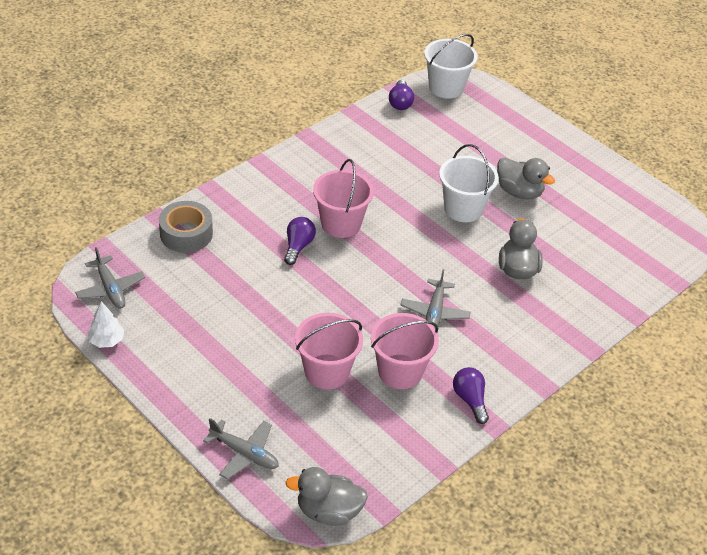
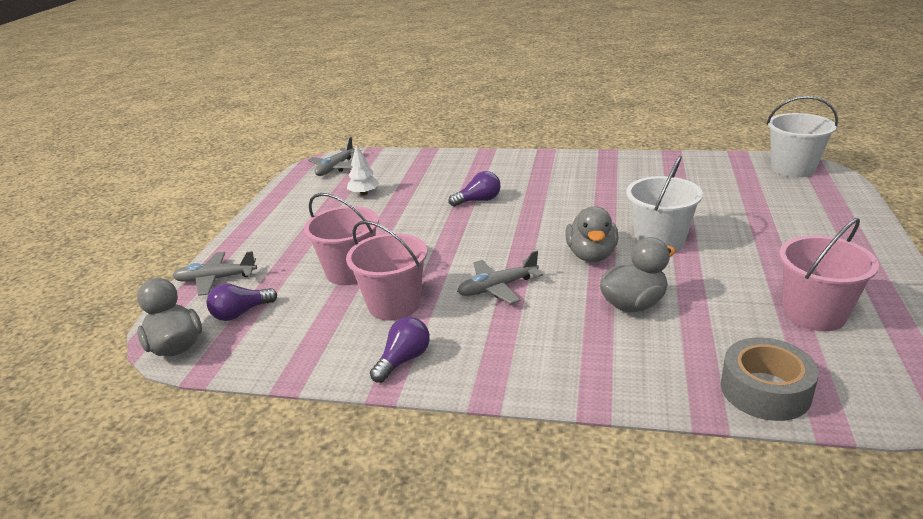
camera: 60 degrees right, 15 degrees down
white tree [87,301,125,348] -> white tree moved to [347,144,379,196]
grey tape [159,201,213,253] -> grey tape moved to [721,337,819,421]
grey plane [203,418,279,480] -> grey plane turned 90 degrees clockwise [172,251,257,296]
pink bucket [313,159,374,238] -> pink bucket moved to [779,218,879,331]
purple light bulb [389,80,414,110] -> purple light bulb moved to [207,283,277,321]
grey duck [497,158,555,200] -> grey duck moved to [565,206,618,262]

